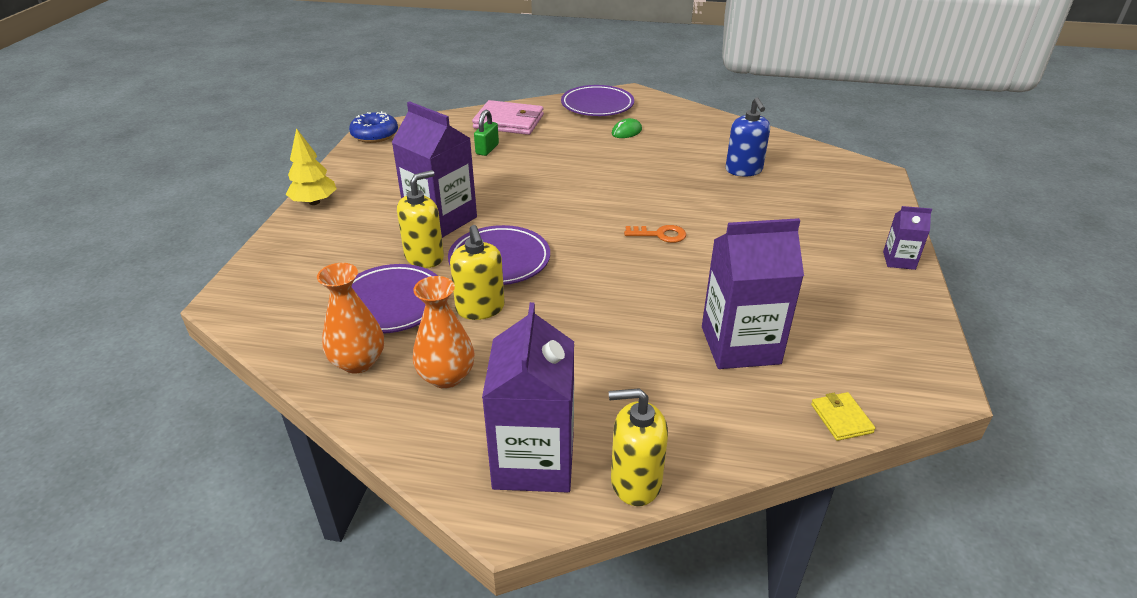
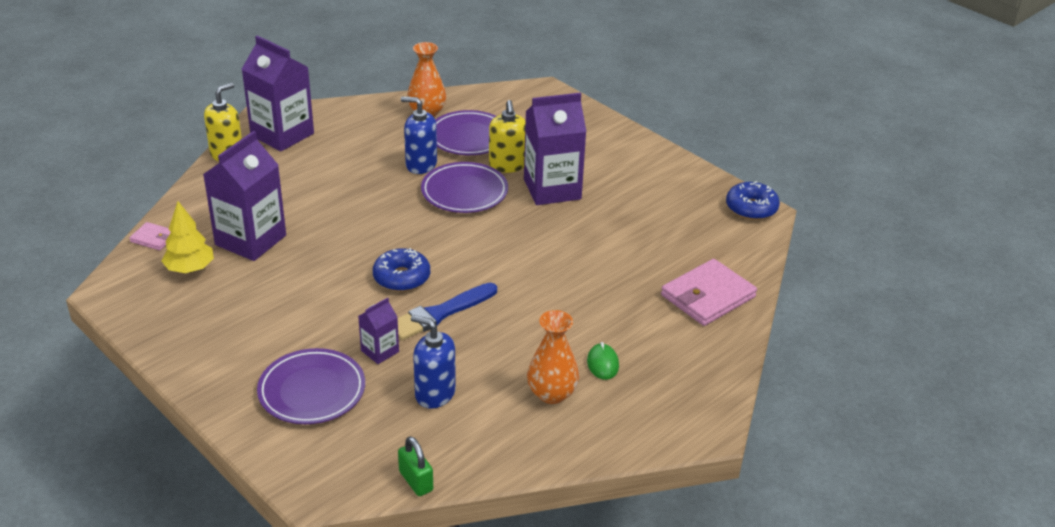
camera: 125 degrees right, 0 degrees up
yellow tree [286,128,337,205] -> yellow tree moved to [162,201,214,273]
orange vase [413,276,475,389] -> orange vase moved to [527,310,579,404]
yellow soap dispenser [450,225,505,320] -> blue soap dispenser [401,97,437,174]
green padlock [474,110,499,156] -> green padlock moved to [398,436,433,496]
purple plate [561,85,634,116] -> purple plate moved to [257,348,365,424]
orange key [624,225,686,243] -> blue donut [373,248,430,292]
yellow wallet [811,392,876,441] -> pink wallet [129,222,171,251]
purple carton [883,206,932,270] -> purple carton moved to [358,298,399,364]
none -> blue brush [398,283,497,340]

